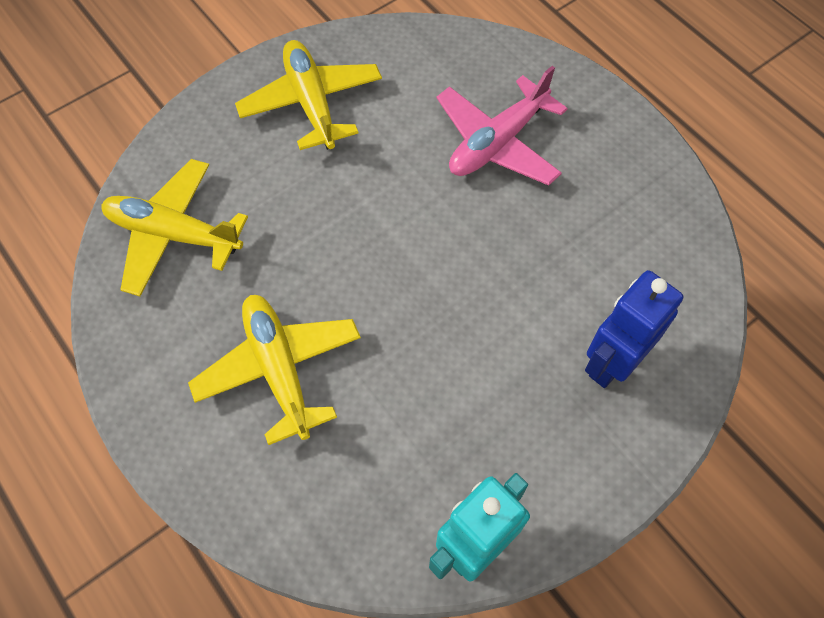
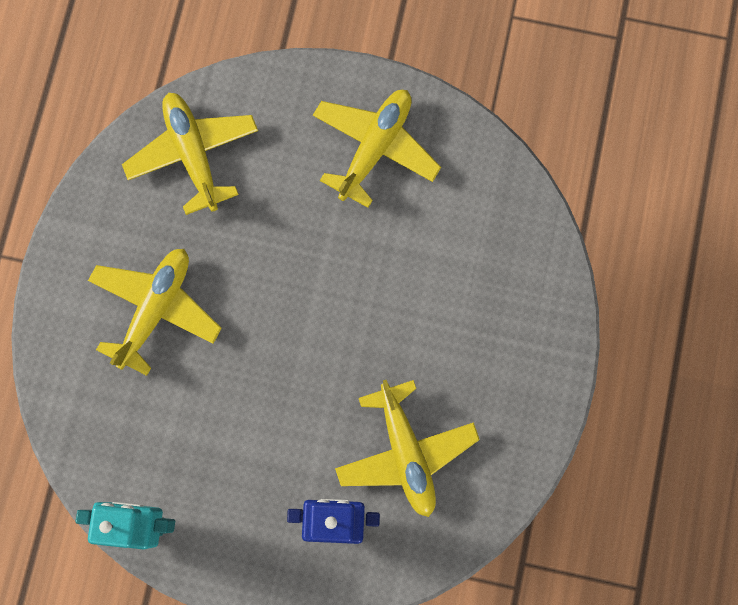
camera: 50 degrees right, 15 degrees up
pink plane [437,66,568,186] -> none
none -> yellow plane [335,380,480,517]

